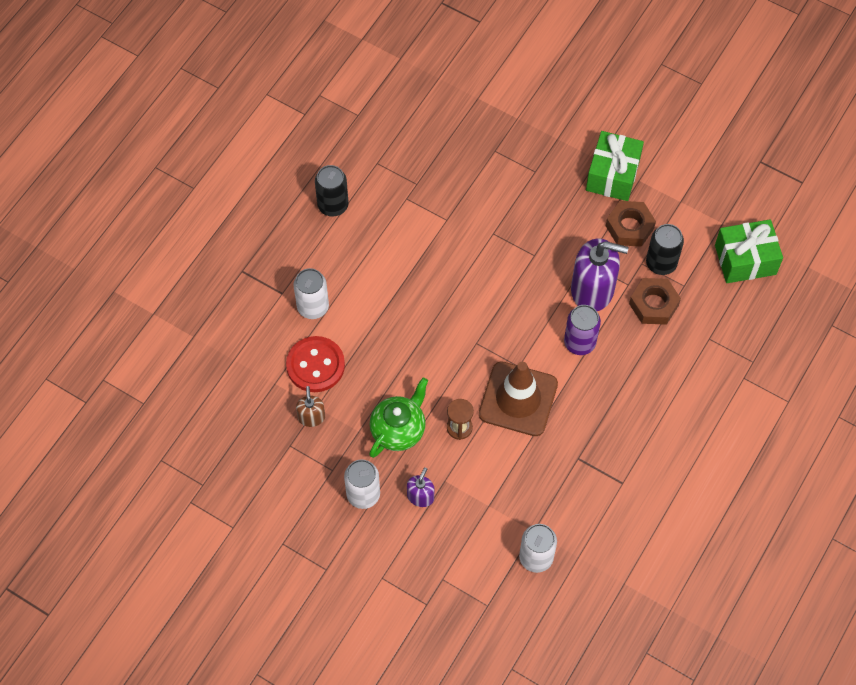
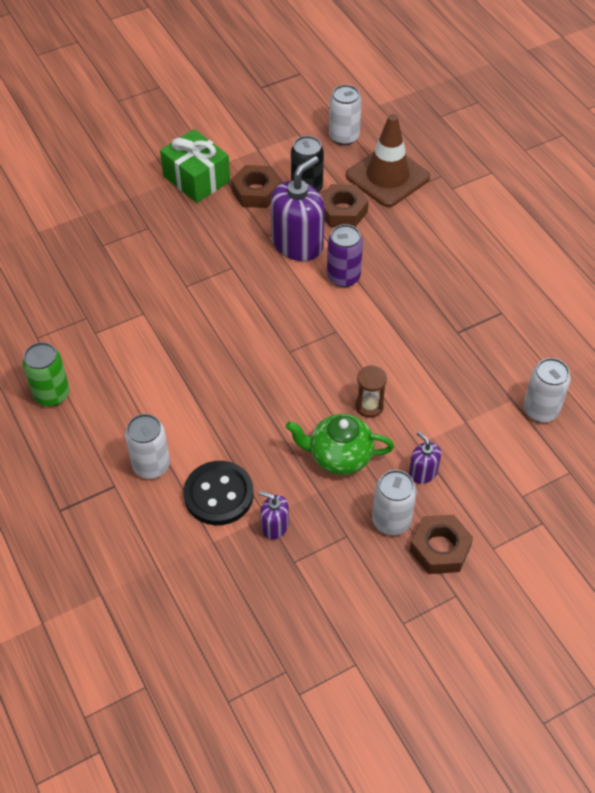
camera: 60 degrees left, 10 degrees down
red button [286,336,345,392] -> black button [184,461,254,525]
brown soap dispenser [296,386,325,427] -> purple soap dispenser [259,491,289,539]
black can [315,165,349,217] -> green can [23,342,70,407]
green teapot [369,378,428,458] -> green teapot turned 60 degrees counterclockwise [286,414,394,475]
brown traffic cone [479,362,558,436] -> brown traffic cone moved to [346,114,430,207]
green gift [715,219,783,283] -> white can [329,85,362,145]
none -> brown nut [409,515,473,574]

